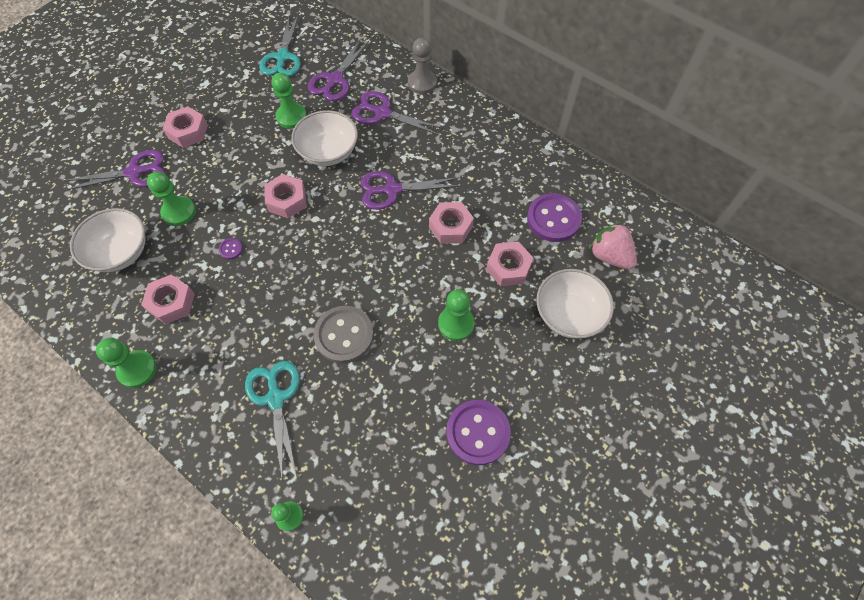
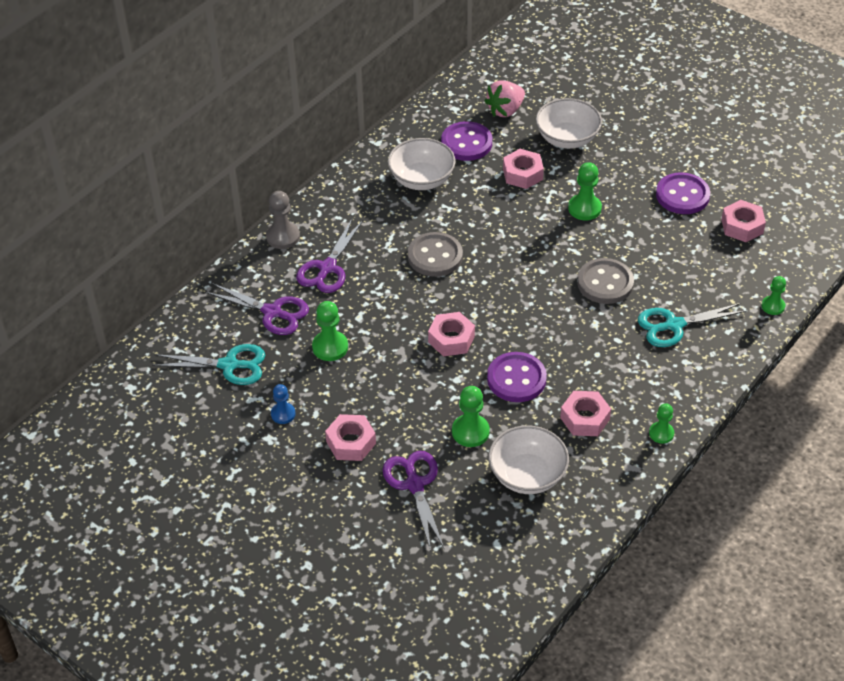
camera: 90 degrees left, 15 degrees down
green pawn [96,338,157,388] -> green pawn [649,403,674,444], size x0.66
purple button [219,238,243,259] -> purple button [487,352,547,402], size x2.39
white bowl [291,110,358,166] -> white bowl moved to [388,138,455,190]
purple scissors [361,171,459,210] -> grey button [408,232,463,277]
pink nut [429,202,474,244] -> pink nut moved to [721,200,766,242]
none -> blue pawn [271,384,296,424]

